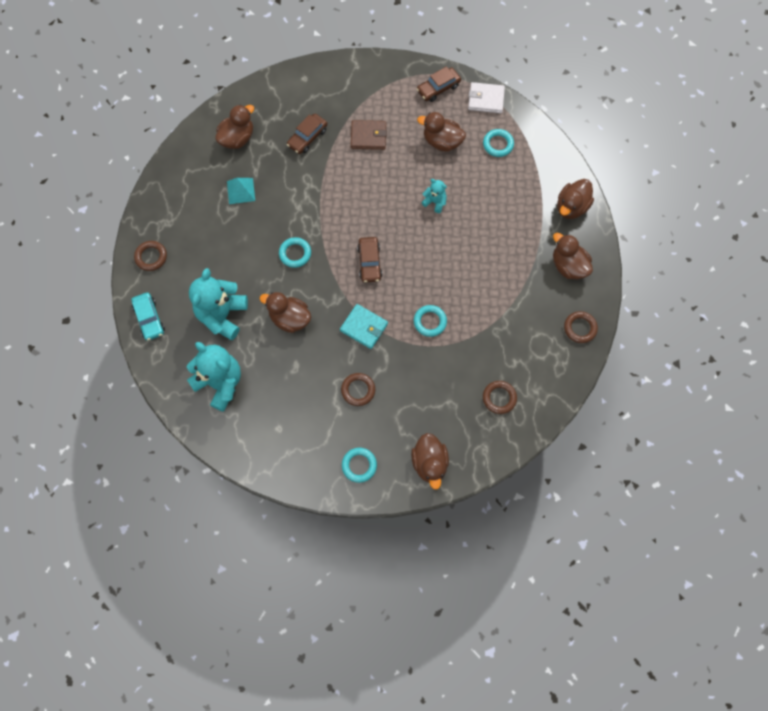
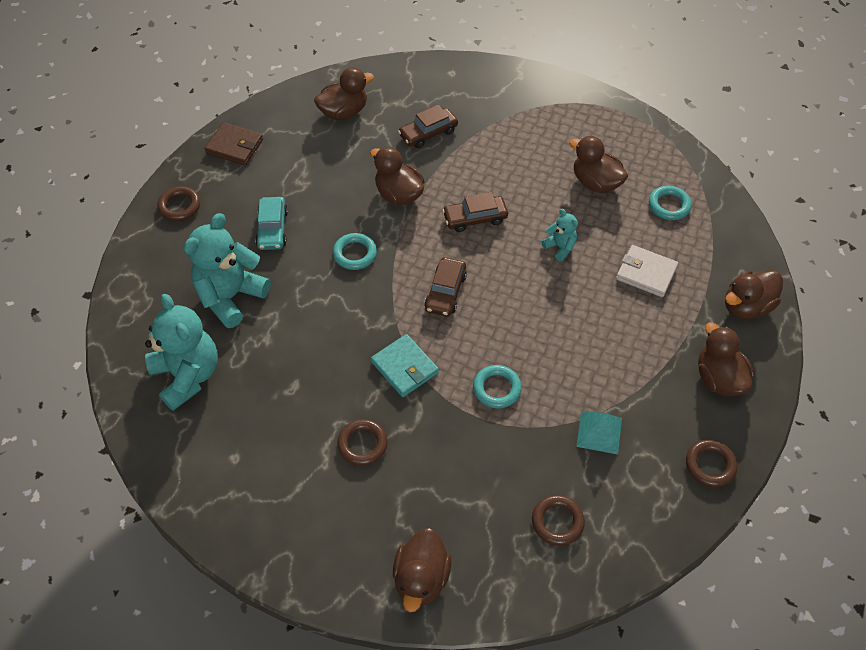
camera: 20 degrees right, 15 degrees down
turquoise car [131,292,165,341] -> turquoise car moved to [255,197,288,250]
turquoise pyramid [227,178,255,204] -> turquoise pyramid moved to [576,411,622,454]
brown duck [260,292,311,333] -> brown duck moved to [370,146,424,205]
turquoise ring [342,448,377,483] -> none
brown wallet [351,120,387,150] -> brown wallet moved to [204,122,263,165]
brown car [417,66,461,102] -> brown car moved to [442,192,508,232]
white wallet [468,82,505,113] -> white wallet moved to [616,245,678,297]

